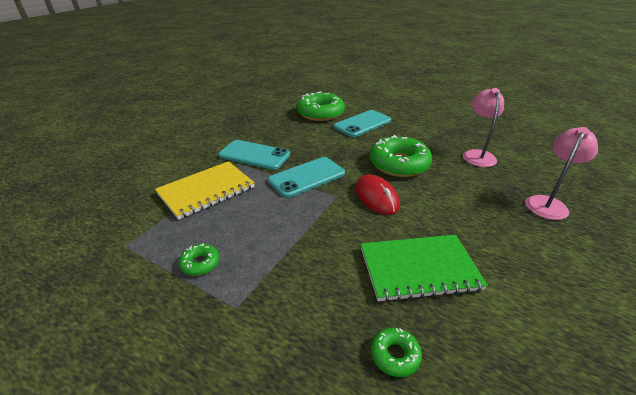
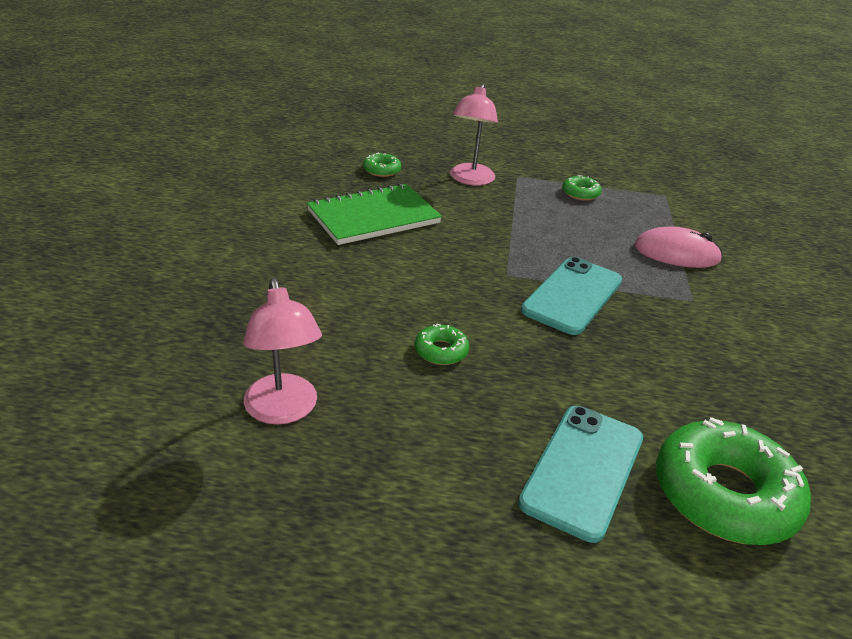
camera: 155 degrees right, 0 degrees up
yellow notebook [155,161,255,220] -> pink mouse [634,226,723,268]
turquoise phone [219,140,290,170] -> none
red mouse [355,174,400,215] -> none
green donut [369,135,432,177] -> green donut [415,324,469,365], size x0.45
pink lamp [525,127,598,220] -> pink lamp moved to [450,84,498,185]

